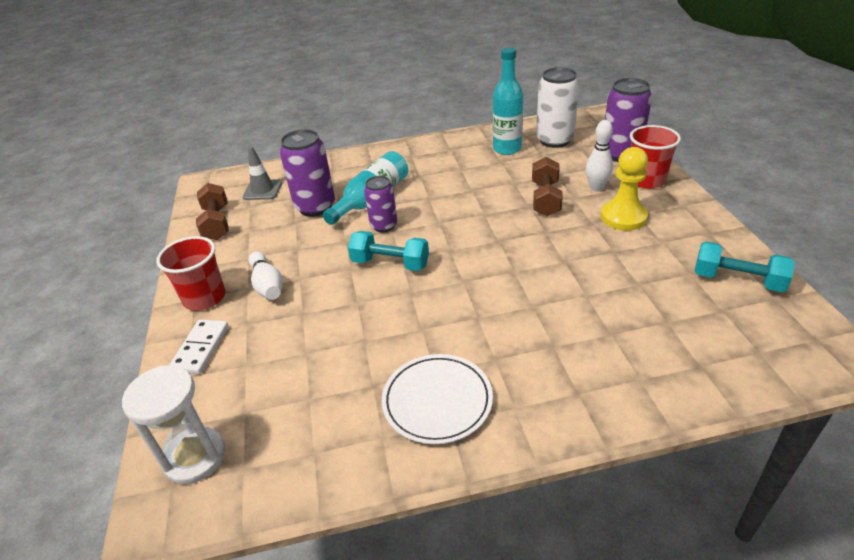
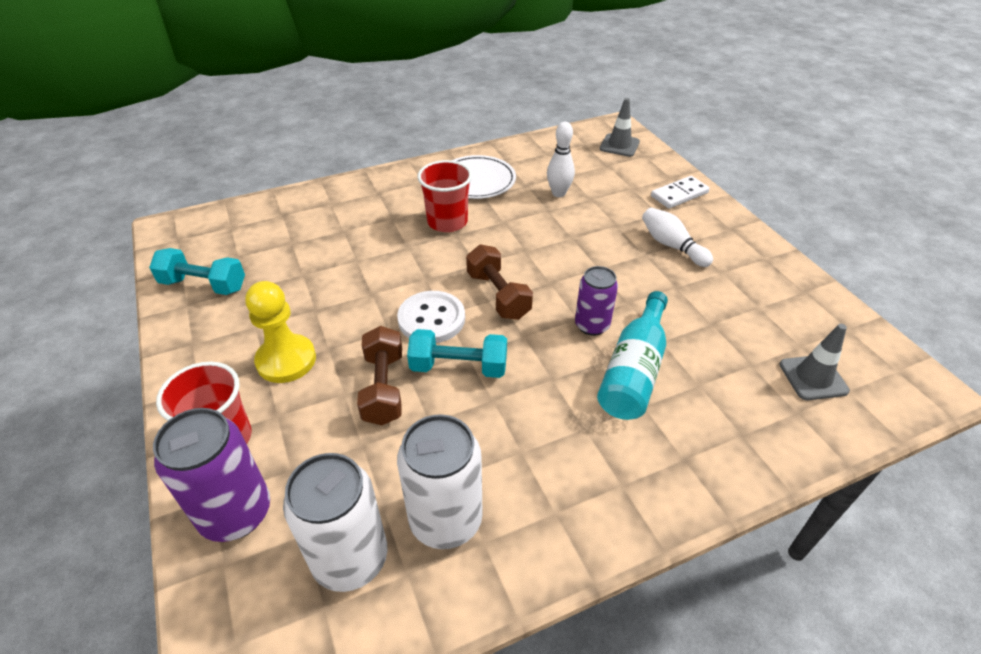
camera: 165 degrees right, 5 degrees up
white hourglass [122,365,226,484] -> grey traffic cone [600,98,640,157]
red cup [156,236,225,311] -> red cup moved to [417,160,472,232]
white domino [169,319,229,374] -> white domino turned 60 degrees clockwise [651,176,710,208]
brown dumbbell [196,183,229,240] -> brown dumbbell moved to [466,245,533,320]
purple can [280,129,335,217] -> none
turquoise dumbbell [348,231,429,271] -> turquoise dumbbell moved to [407,329,507,378]
turquoise bottle [493,47,523,155] -> white can [397,414,483,549]
white bowling pin [586,120,613,191] -> white bowling pin moved to [547,122,575,197]
none -> white button [397,291,465,343]

